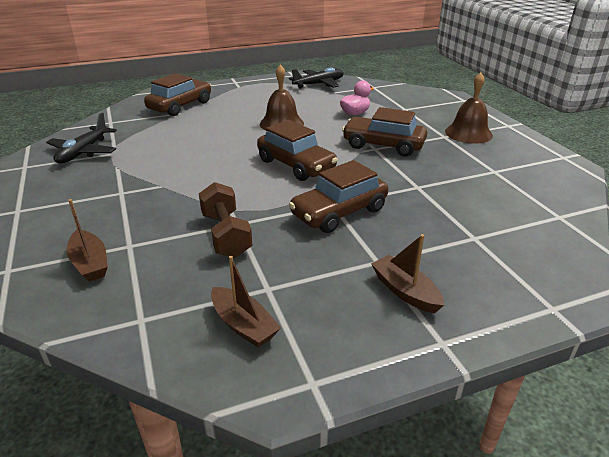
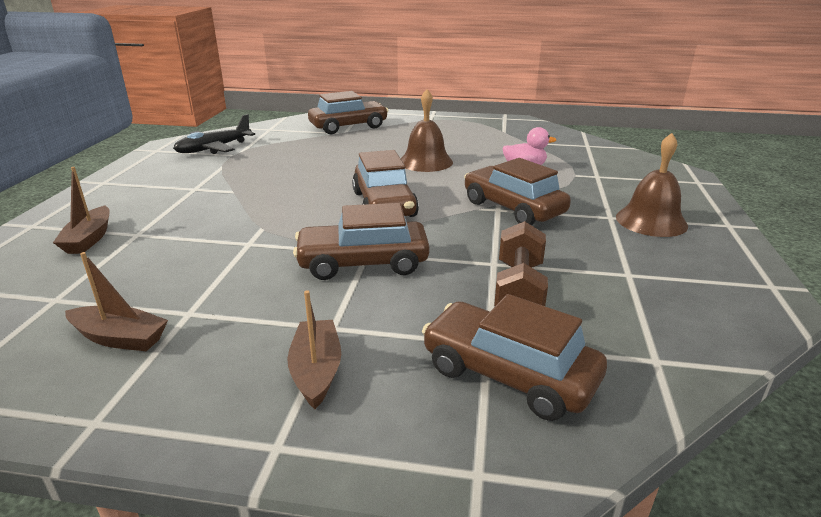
camera: 30 degrees right, 5 degrees down
brown dumbbell [199,182,252,258] -> brown dumbbell moved to [494,221,548,306]
brown boat [211,256,281,348] -> brown boat turned 60 degrees counterclockwise [65,252,168,351]
black plane [289,68,344,89] -> none
none -> brown car [422,294,607,421]

